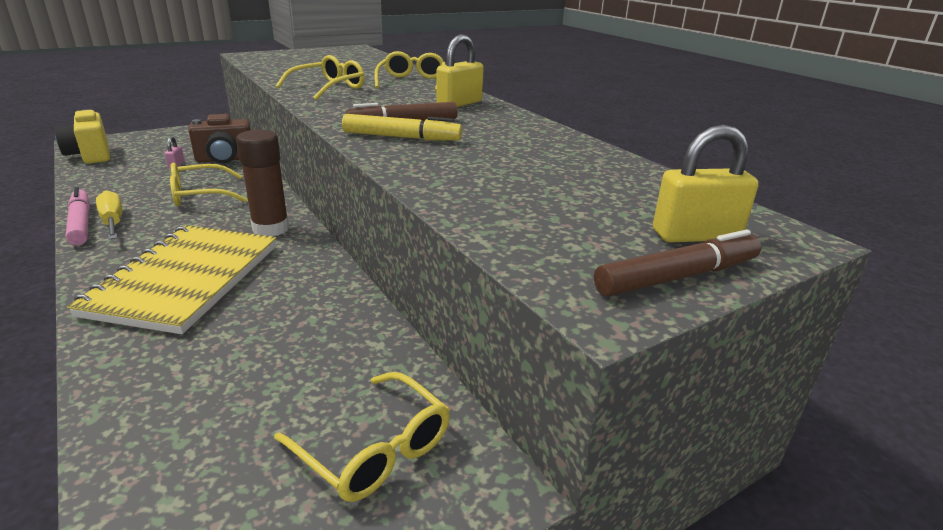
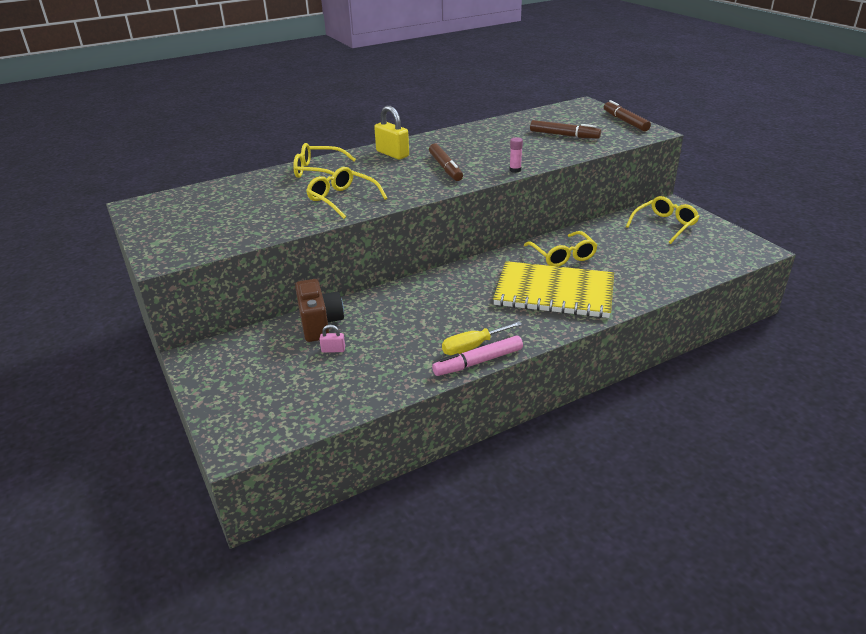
camera: 85 degrees left, 5 degrees up
yellow camera [54,110,110,164] -> none
yellow glasses [170,163,248,206] -> yellow glasses moved to [524,231,598,267]
brown glue stick [236,130,289,236] -> none
yellow marker [342,114,462,141] -> none
yellow padlock [653,125,759,242] -> none
none -> pink glue stick [509,137,523,173]
none -> brown marker [530,120,601,139]

